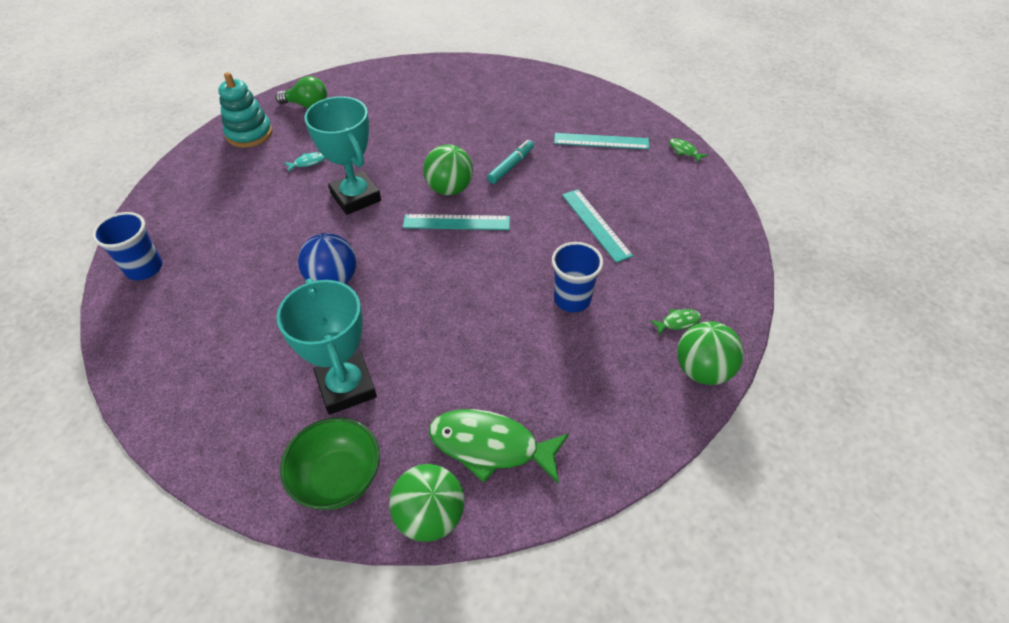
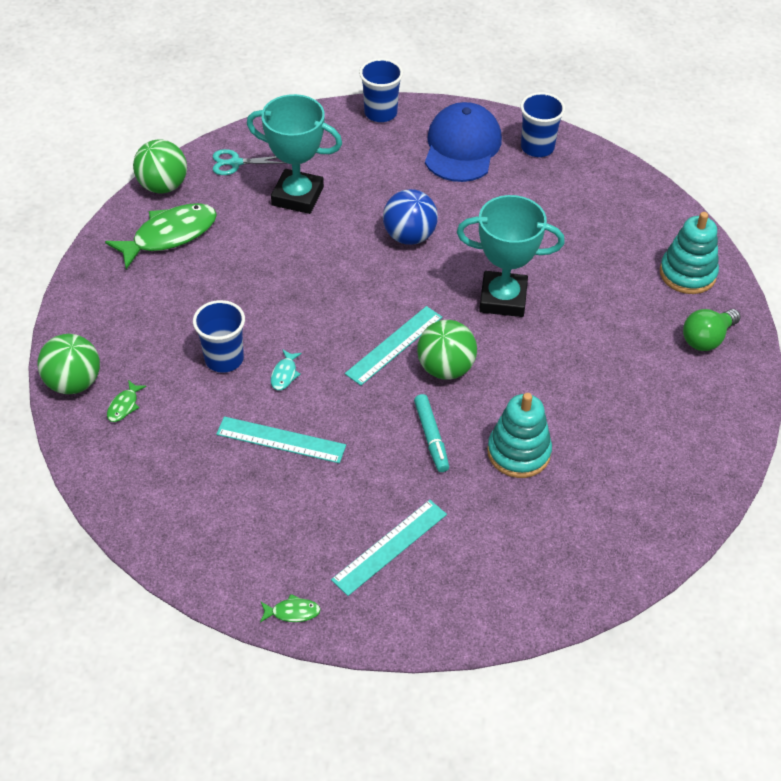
camera: 130 degrees right, 0 degrees up
green bowl [280,418,380,510] -> turquoise scissors [213,149,285,175]
turquoise fish [284,152,325,172] -> turquoise fish moved to [271,349,302,390]
none -> blue cup [359,58,403,122]
none -> blue cap [425,102,502,182]
none -> turquoise stacking toy [487,393,552,478]

